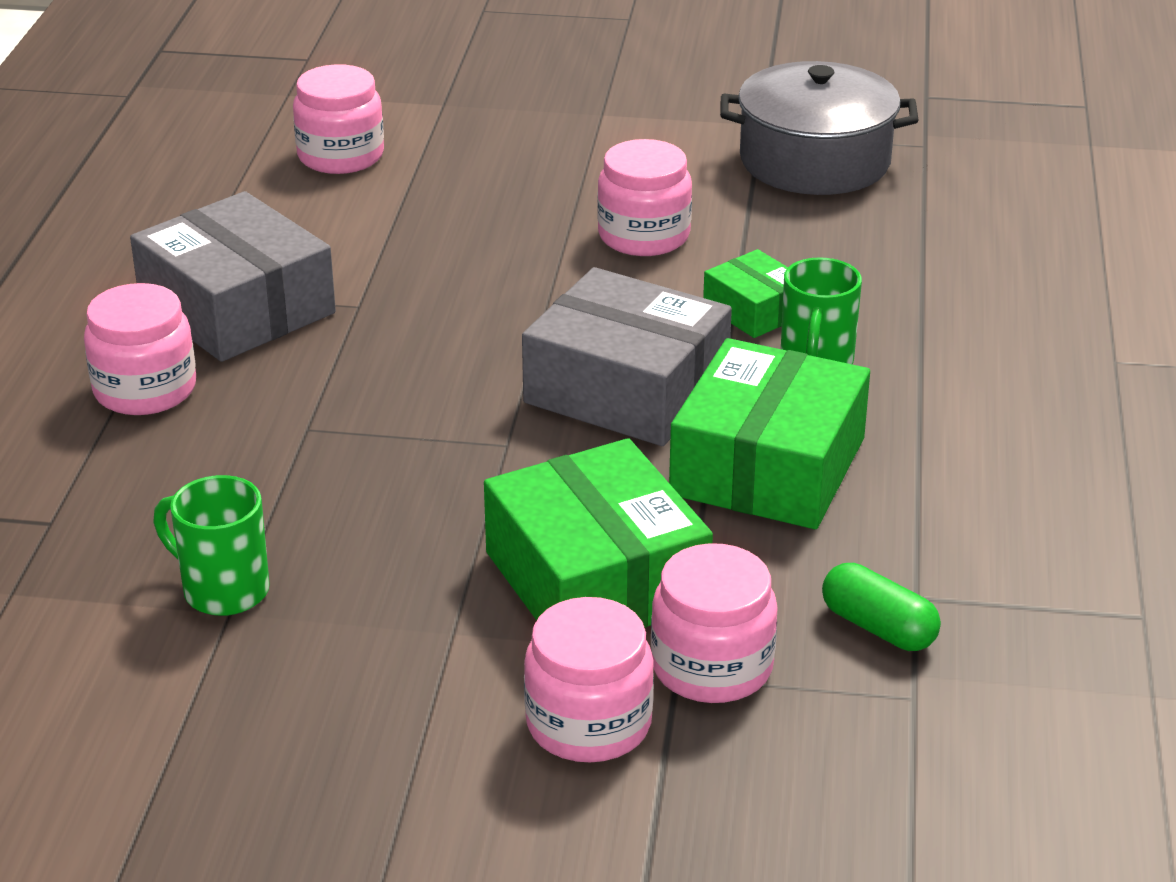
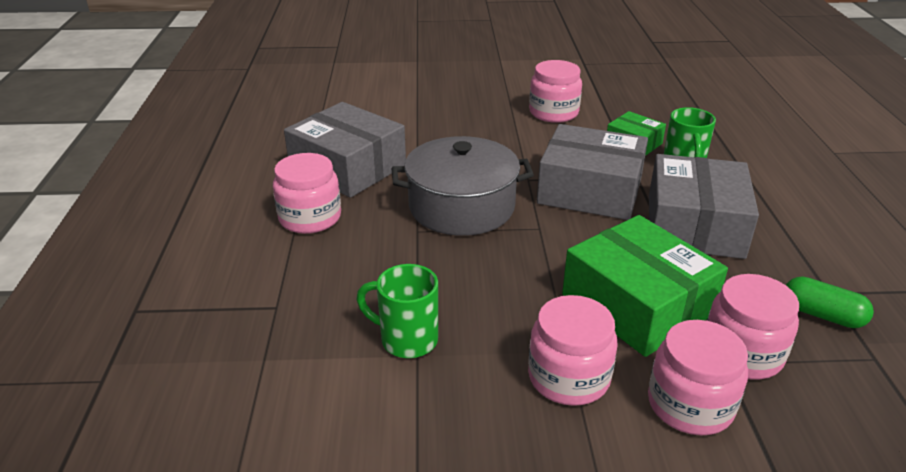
camera: 10 degrees left, 0 degrees up
pink jar [293,64,384,174] -> pink jar moved to [528,295,618,406]
green box [669,338,870,529] -> grey box [649,154,759,259]
grey pot [720,61,918,195] -> grey pot moved to [391,136,534,236]

